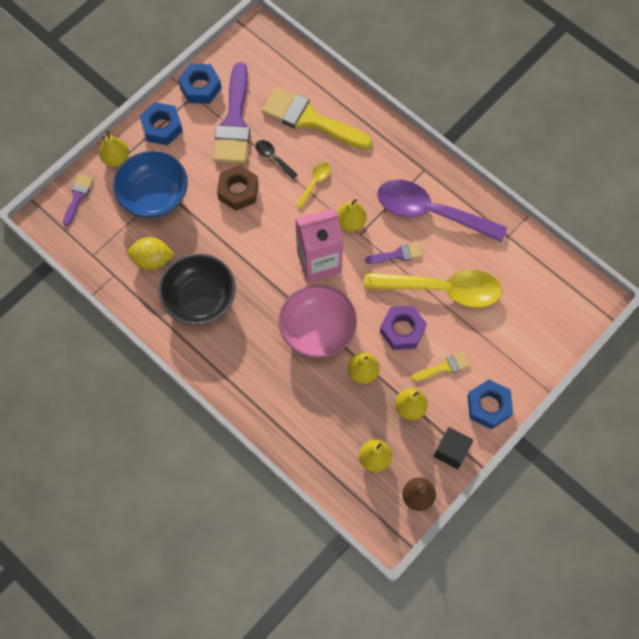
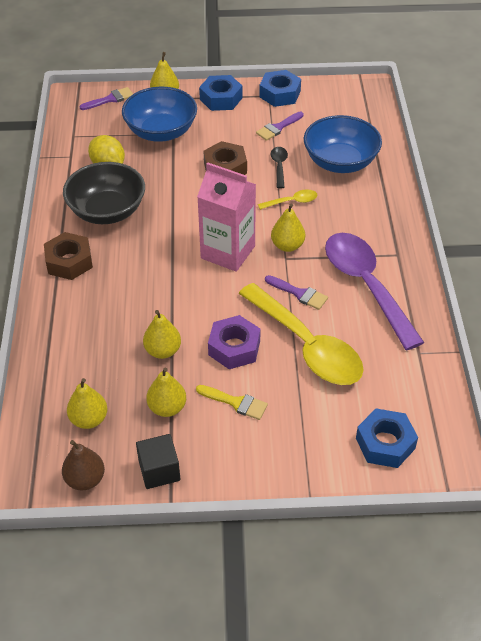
camera: 45 degrees right, 20 degrees down
purple brush [213,62,250,164] -> purple brush [256,112,304,141], size x0.48
yellow brush [262,87,372,150] -> blue bowl [304,115,382,173]
pink bowl [279,285,357,358] -> none
blue nut [467,380,513,429] -> blue nut moved to [356,408,418,468]
none -> brown nut [44,232,93,280]

